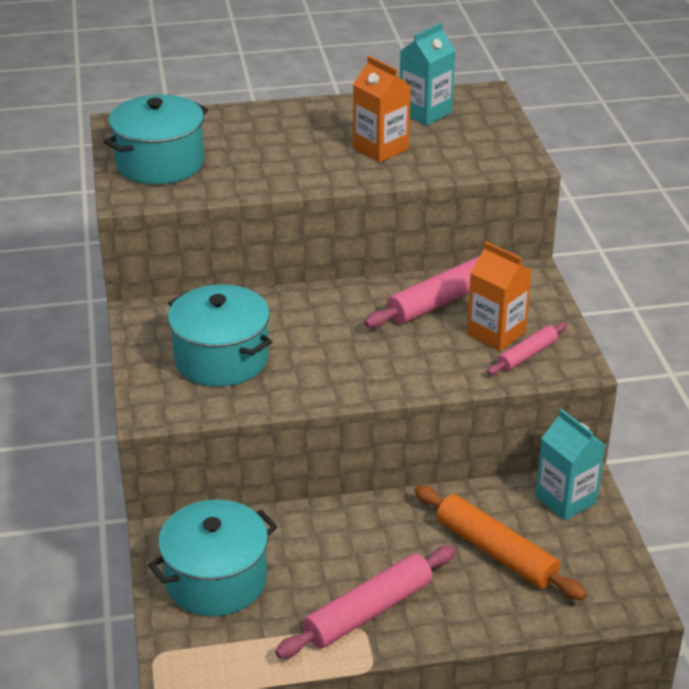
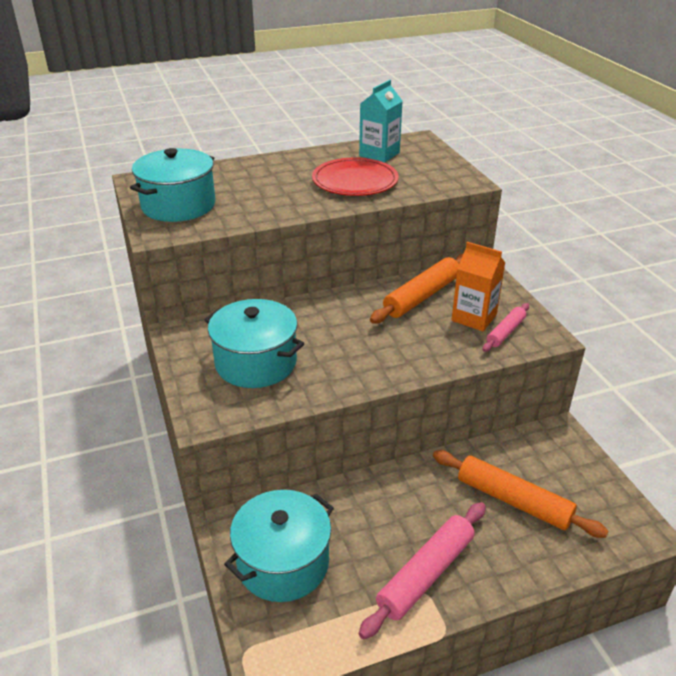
camera: 10 degrees left, 0 degrees up
orange carton [353,56,411,163] -> red plate [312,158,399,196]
pink rolling pin [364,252,516,328] -> orange rolling pin [370,254,463,324]
turquoise carton [535,409,605,521] -> none

